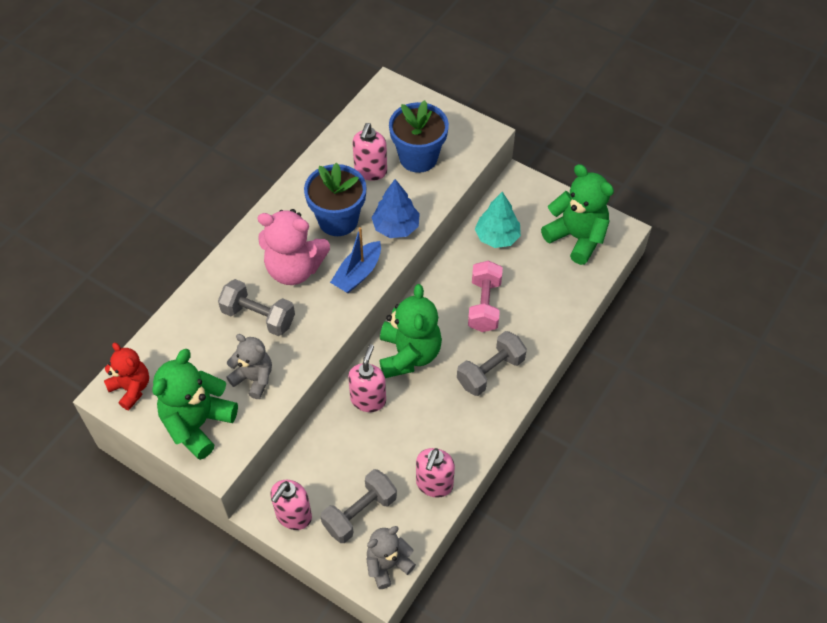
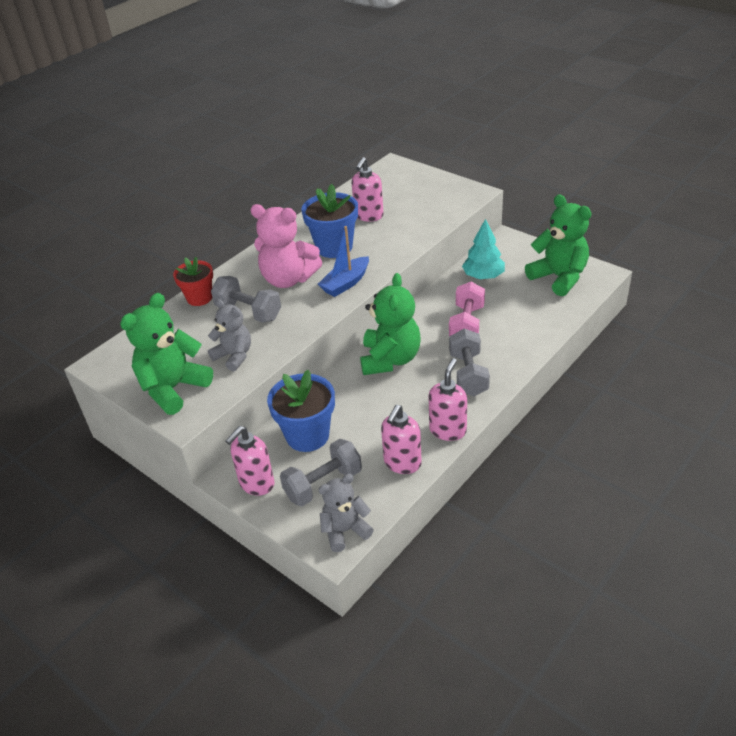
camera: 10 degrees right, 15 degrees down
red teddy bear [104,343,149,410] -> none
pink soap dispenser [348,344,386,412] -> pink soap dispenser moved to [429,358,467,441]
blue tree [372,179,420,238] -> none
blue flower pot [389,100,449,173] -> blue flower pot moved to [267,370,335,452]
grey dumbbell [457,331,527,396] -> grey dumbbell turned 60 degrees counterclockwise [449,329,490,396]
none -> red flower pot [173,257,213,306]

